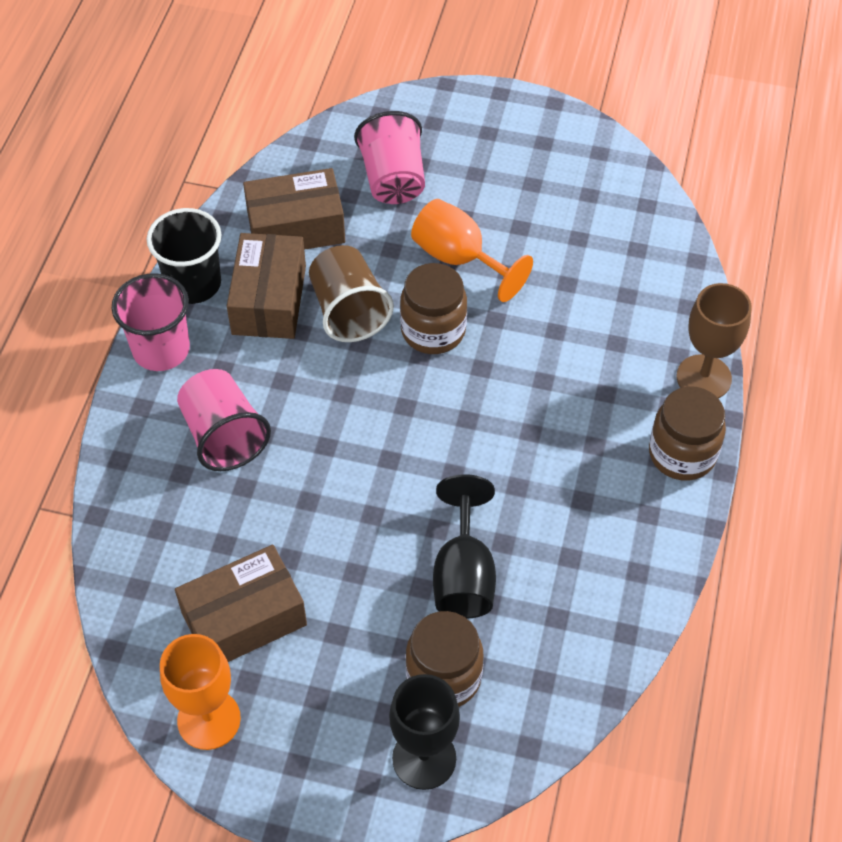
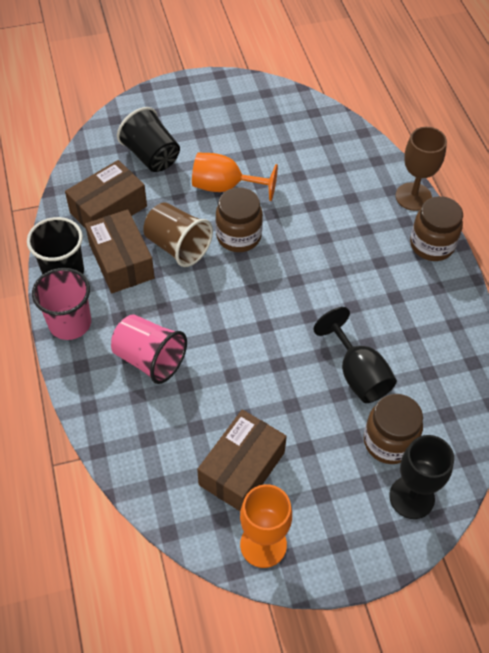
camera: 30 degrees left, 0 degrees up
pink cup [354,111,425,204] -> black cup [117,107,180,172]

